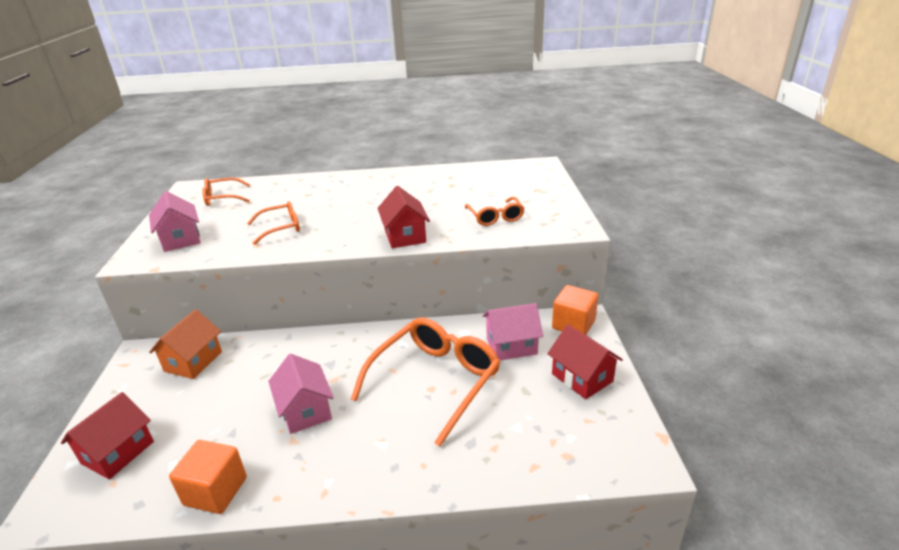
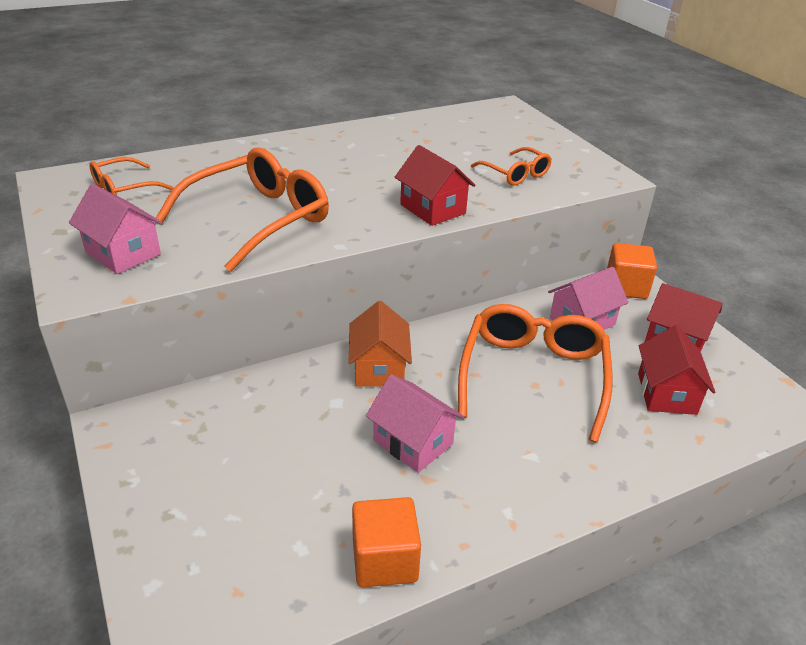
camera: 25 degrees left, 5 degrees up
red house [61,392,154,479] -> red house moved to [638,325,715,415]
orange house [149,309,222,379] -> orange house moved to [348,301,412,387]
orange glasses [247,201,300,245] -> orange glasses [156,147,329,272], size x1.89

